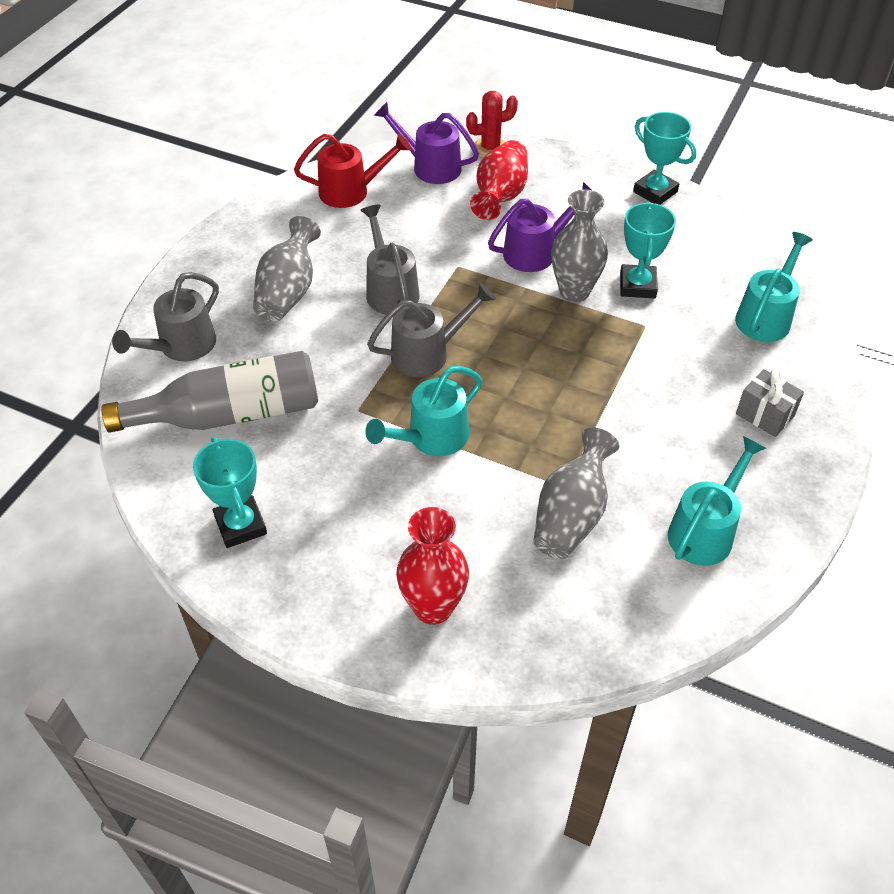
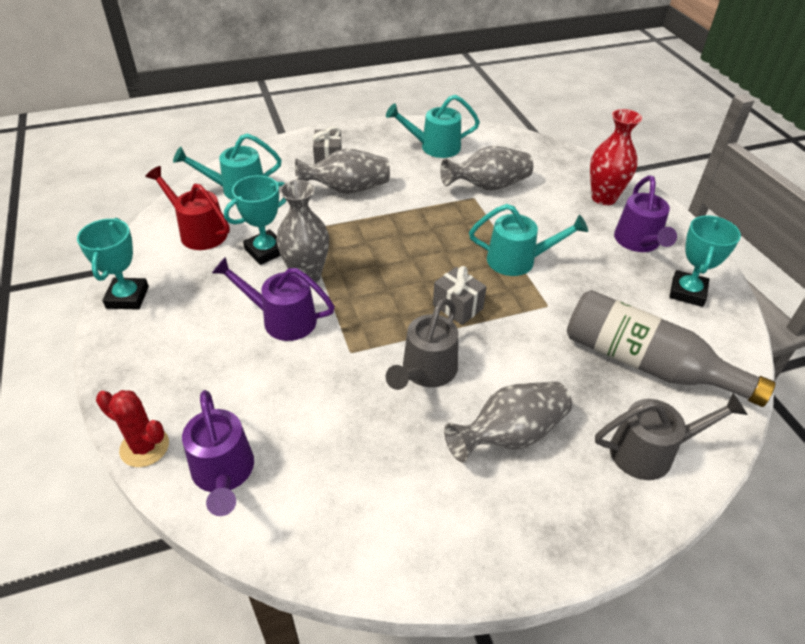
camera: 135 degrees left, 5 degrees down
red watering can [294,134,411,208] -> red watering can moved to [145,166,230,250]
grey watering can [367,283,495,377] -> grey gift [433,266,487,325]
red vase [470,140,528,220] -> none
none -> grey vase [295,149,390,194]
none -> purple watering can [614,176,677,252]

